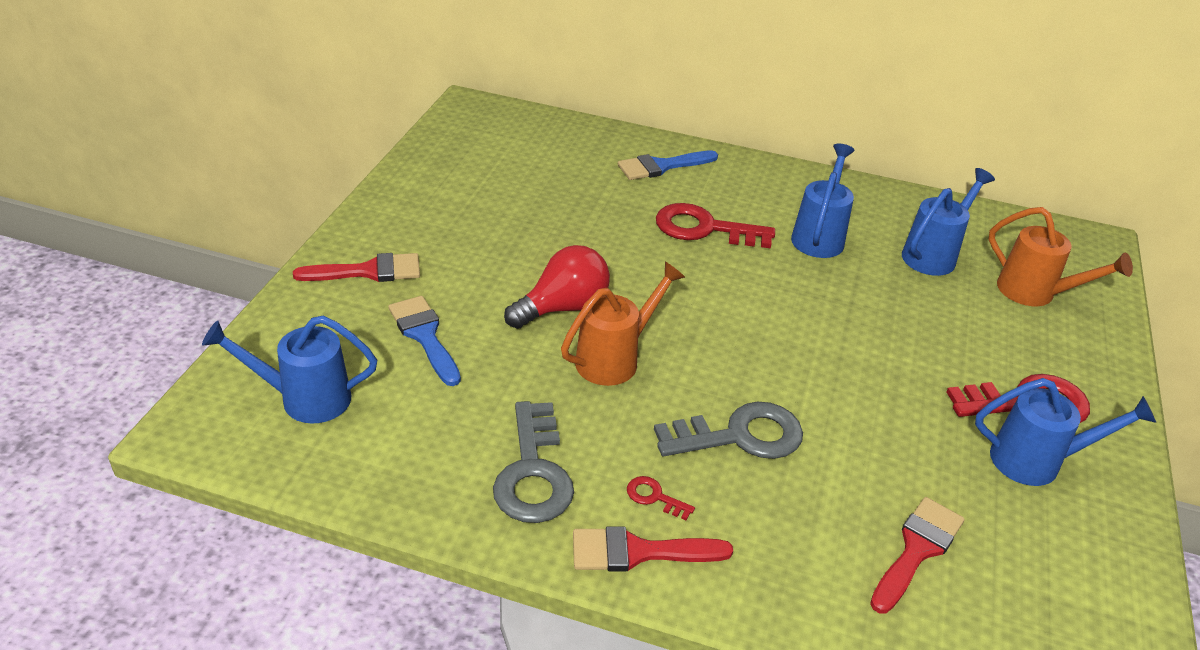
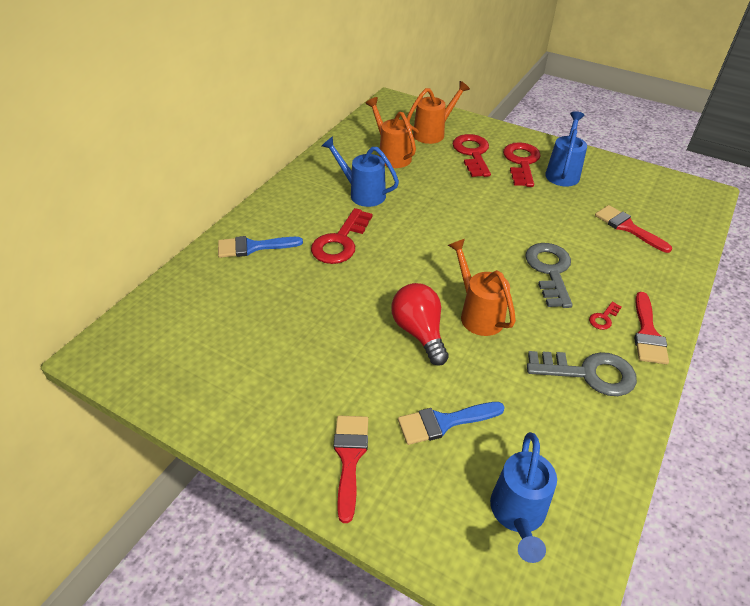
camera: 75 degrees left, 5 degrees up
blue brush [618,150,718,180] -> blue brush turned 90 degrees clockwise [218,236,303,258]
blue watering can [902,168,995,276] -> orange watering can [365,97,416,168]
none -> red key [453,134,491,177]

